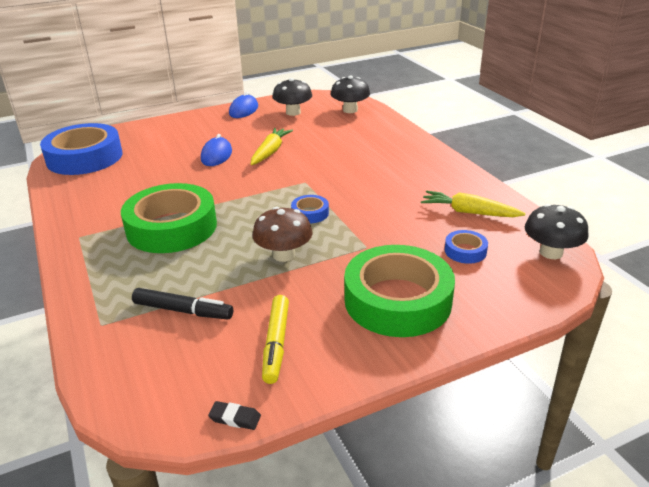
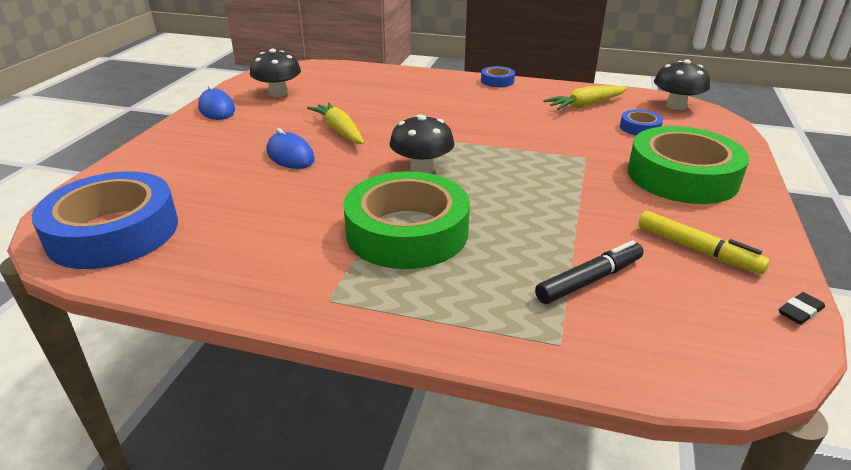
camera: 50 degrees left, 0 degrees up
brown mushroom [252,207,313,262] -> none
blue tape [291,195,329,223] -> blue tape moved to [481,66,515,87]
black mushroom [331,75,370,113] -> black mushroom moved to [390,115,455,173]

